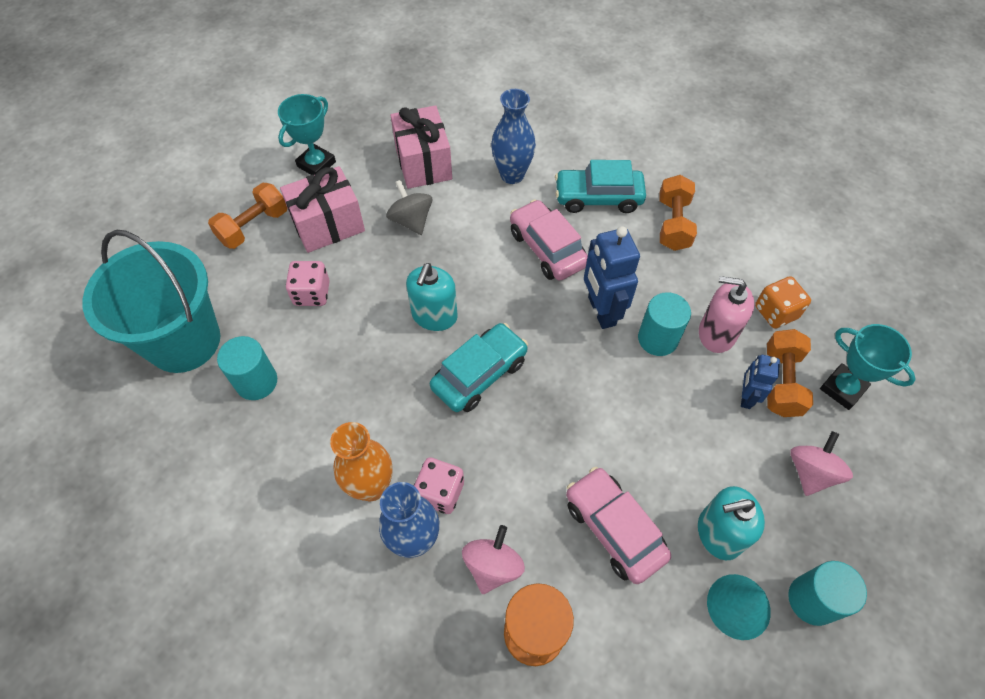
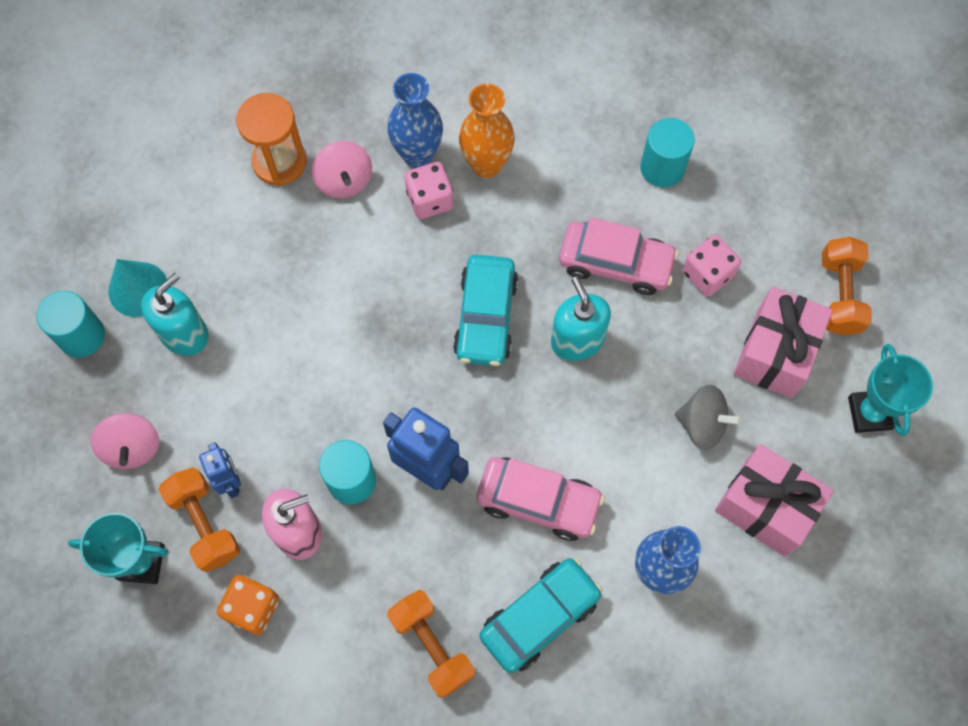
camera: 140 degrees right, 10 degrees up
turquoise bucket [82,229,220,373] -> none
pink car [566,467,671,584] -> pink car moved to [559,218,679,295]

